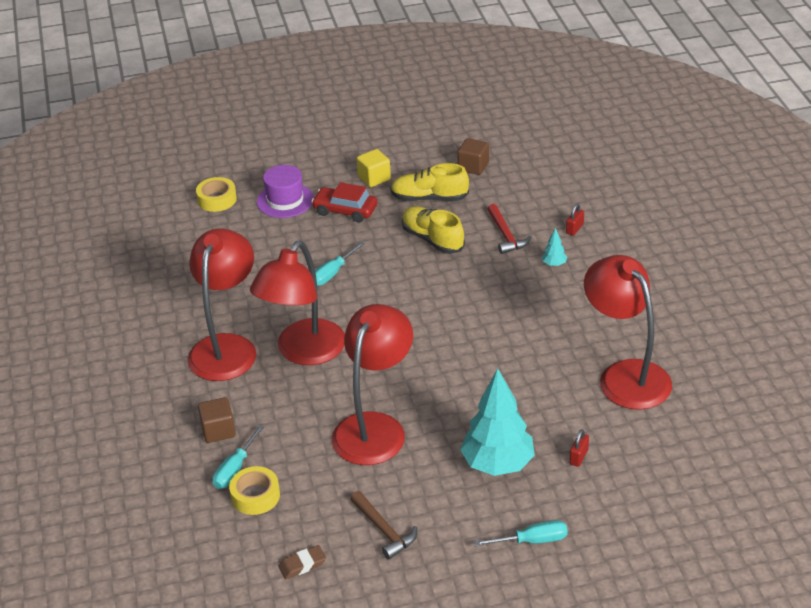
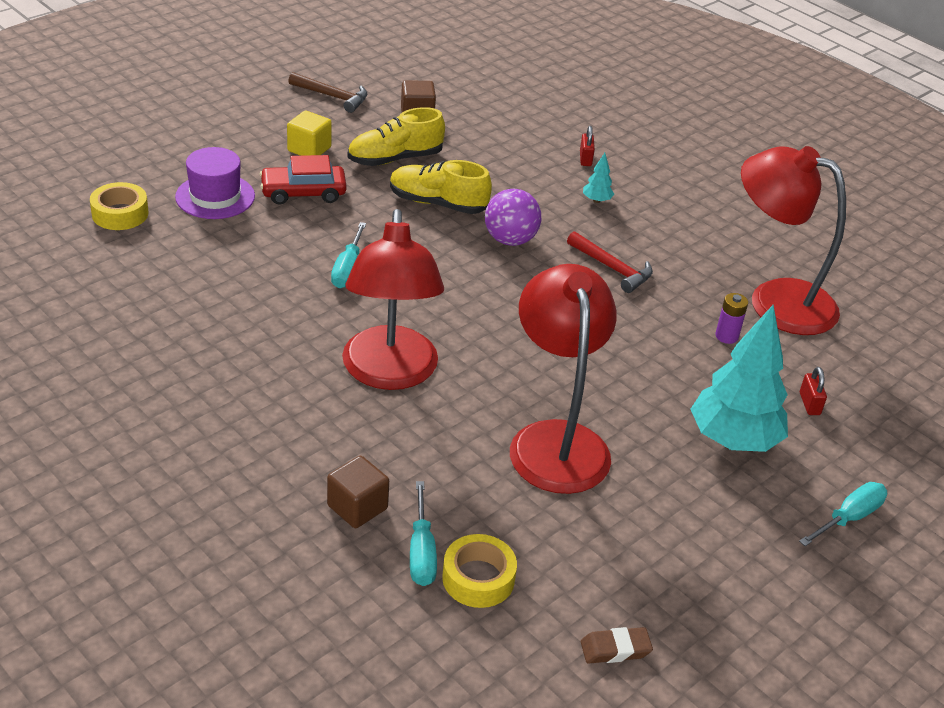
camera: 35 degrees left, 0 degrees up
red lamp [188,228,256,381] -> none
brown eraser [279,545,326,579] -> brown eraser turned 45 degrees clockwise [581,627,653,664]
brown hammer [350,491,417,559] -> brown hammer moved to [288,72,368,113]
red hammer [487,204,531,254] -> red hammer moved to [567,231,653,293]
none -> purple ball [485,189,541,246]
none -> purple battery [715,293,748,344]

